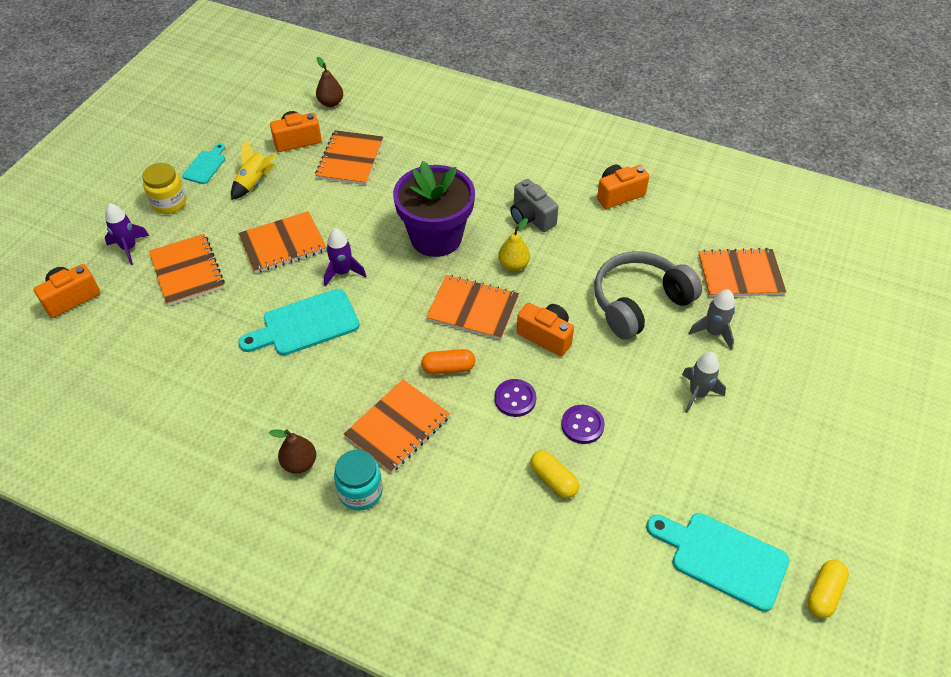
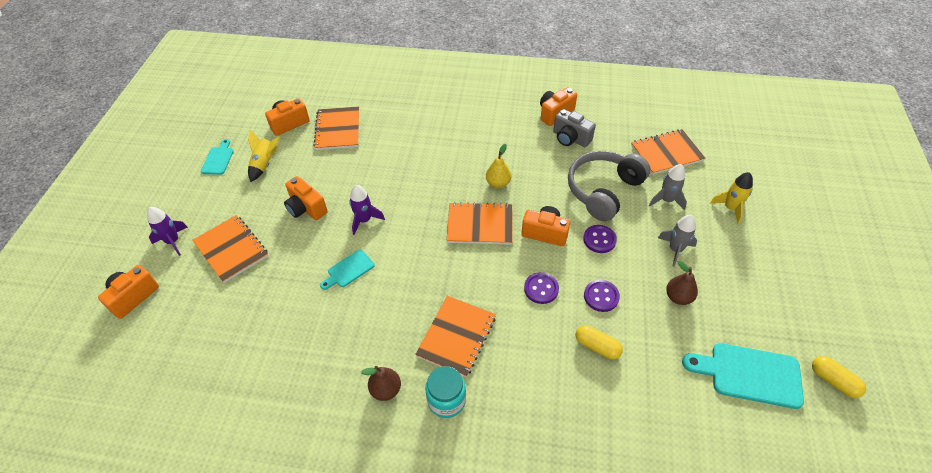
camera: 15 degrees left, 0 degrees up
yellow jar [142,163,186,214] -> none
orange notebook [238,211,326,274] -> orange camera [284,176,328,220]
turquoise cutting board [238,289,360,356] -> turquoise cutting board [320,250,375,290], size x0.56
brown pear [316,57,343,107] -> brown pear moved to [666,261,698,305]
purple flower pot [393,161,475,257] -> none
orange capsule [421,349,475,374] -> none
grey camera [510,179,559,232] -> grey camera moved to [553,109,596,147]
yellow capsule [807,560,849,618] -> yellow capsule turned 60 degrees counterclockwise [812,356,866,398]
none -> purple button [583,225,617,253]
none -> yellow rocket [710,172,753,224]

